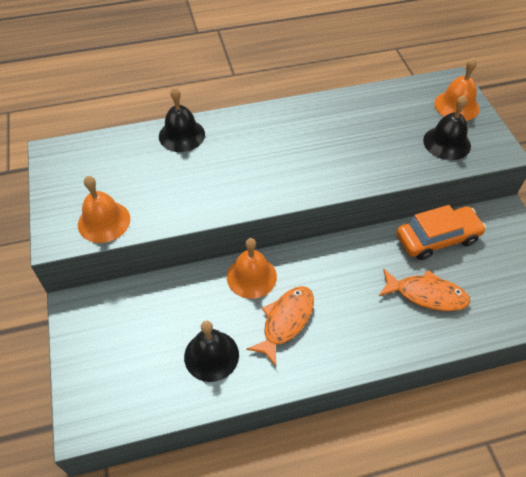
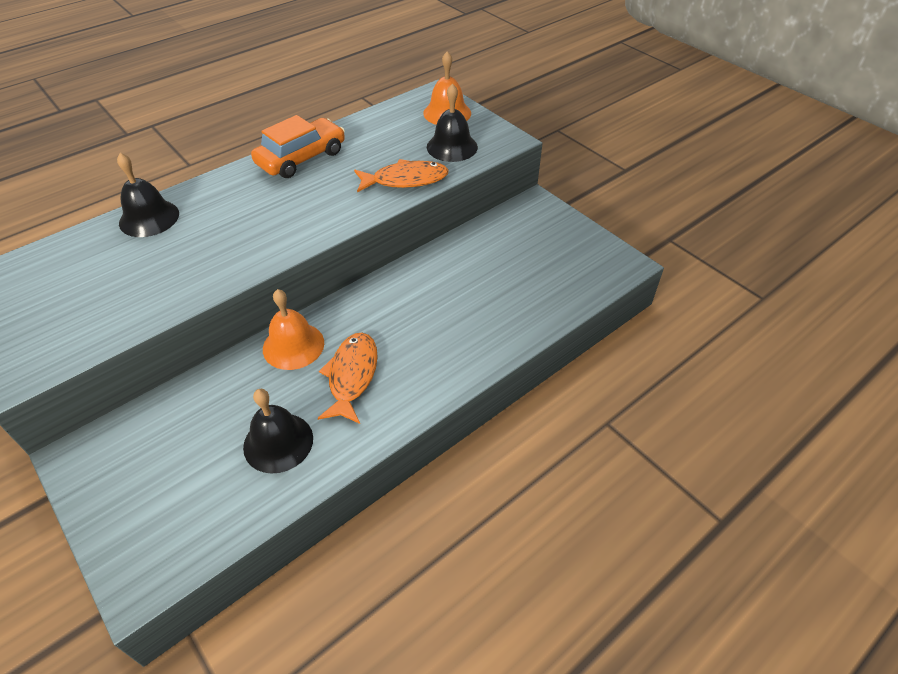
camera: 25 degrees left, 5 degrees down
orange bell [78,176,130,243] -> none
orange fish [379,269,471,311] -> orange fish moved to [354,159,449,193]
orange car [396,205,486,260] -> orange car moved to [251,115,345,178]

